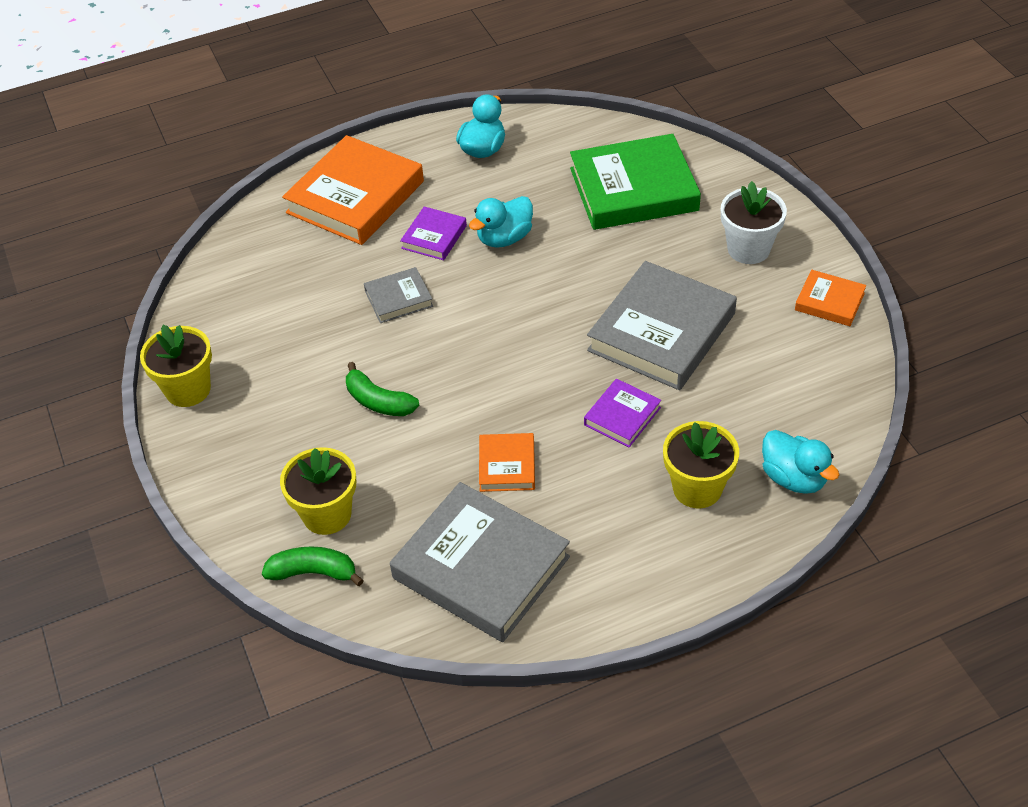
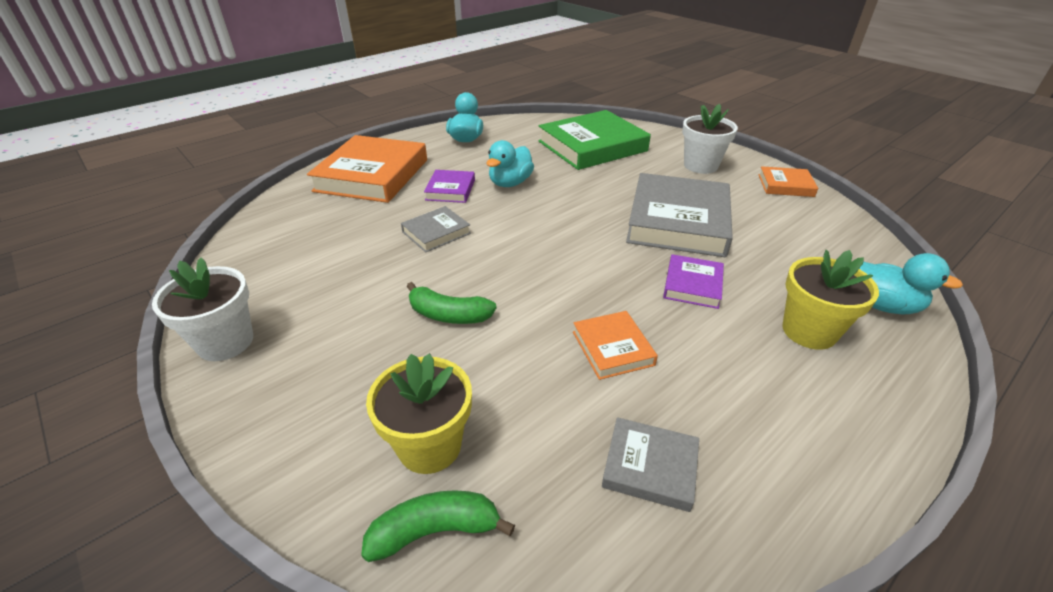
camera: 20 degrees left, 10 degrees down
yellow flower pot [140,325,212,407] -> white flower pot [152,257,253,361]
grey book [390,482,570,642] -> grey book [602,417,699,512], size x0.49

